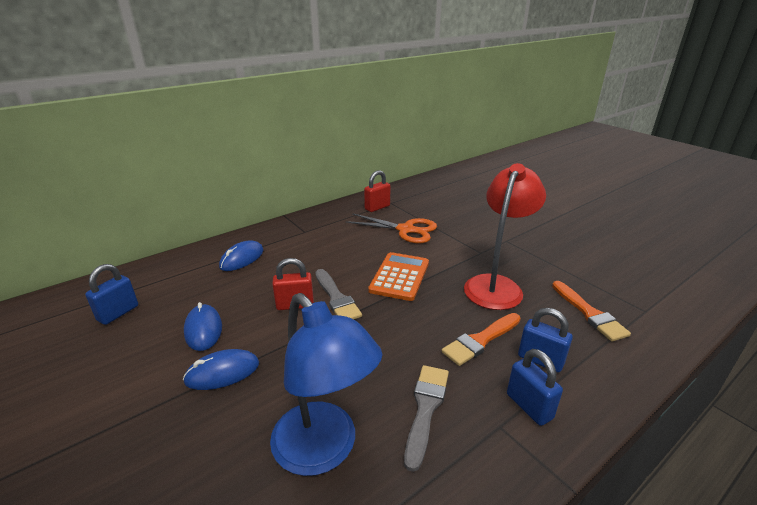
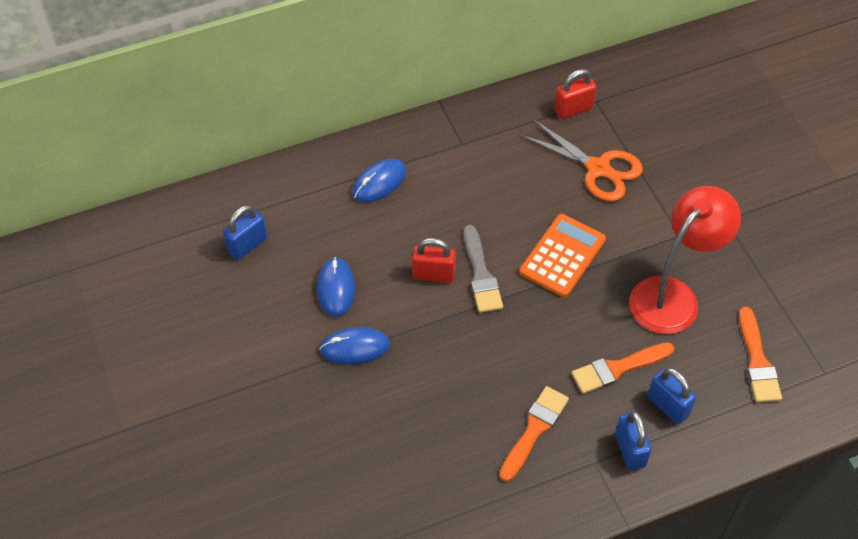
camera: 15 degrees right, 25 degrees up
blue lamp [270,293,382,476] -> none
grey brush [404,365,449,472] -> orange brush [499,386,569,482]

